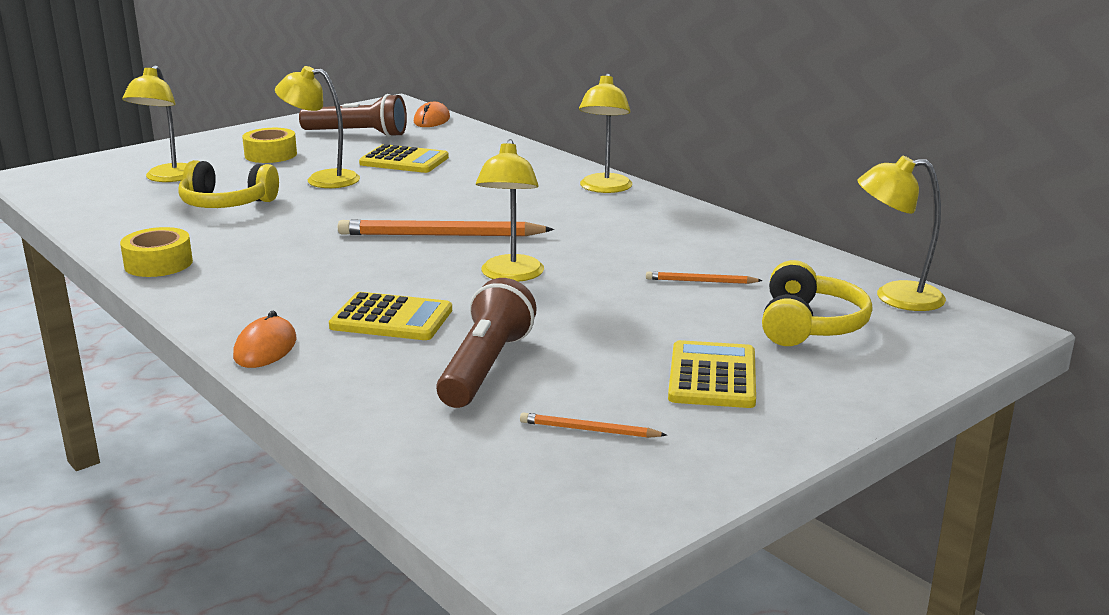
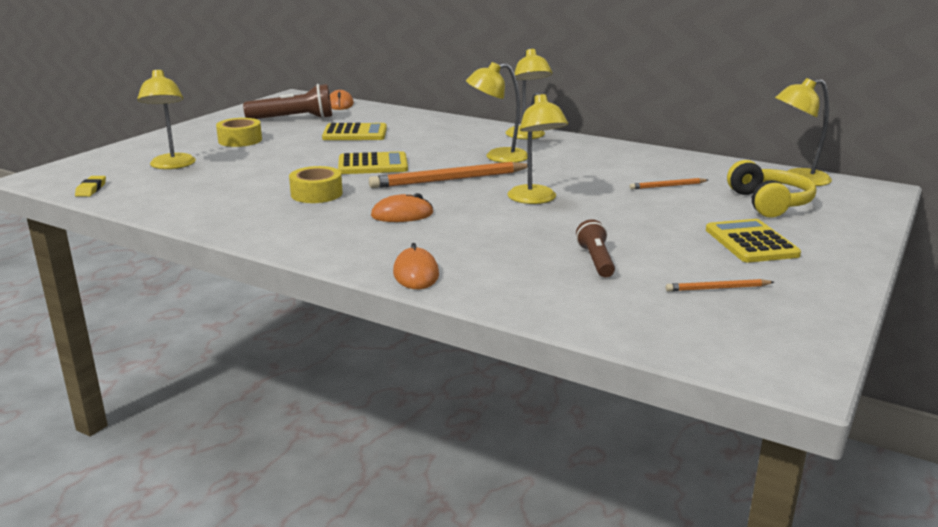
camera: 20 degrees left, 0 degrees up
yellow tape [120,227,193,277] -> yellow tape moved to [289,166,343,203]
yellow headphones [178,160,279,208] -> none
yellow lamp [275,66,360,188] -> yellow lamp moved to [466,62,528,163]
yellow calculator [329,292,452,340] -> yellow calculator moved to [338,151,408,174]
brown flashlight [436,278,537,408] -> brown flashlight [576,219,615,277], size x0.60
none -> yellow eraser [75,176,106,197]
none -> orange mouse [371,193,433,222]

